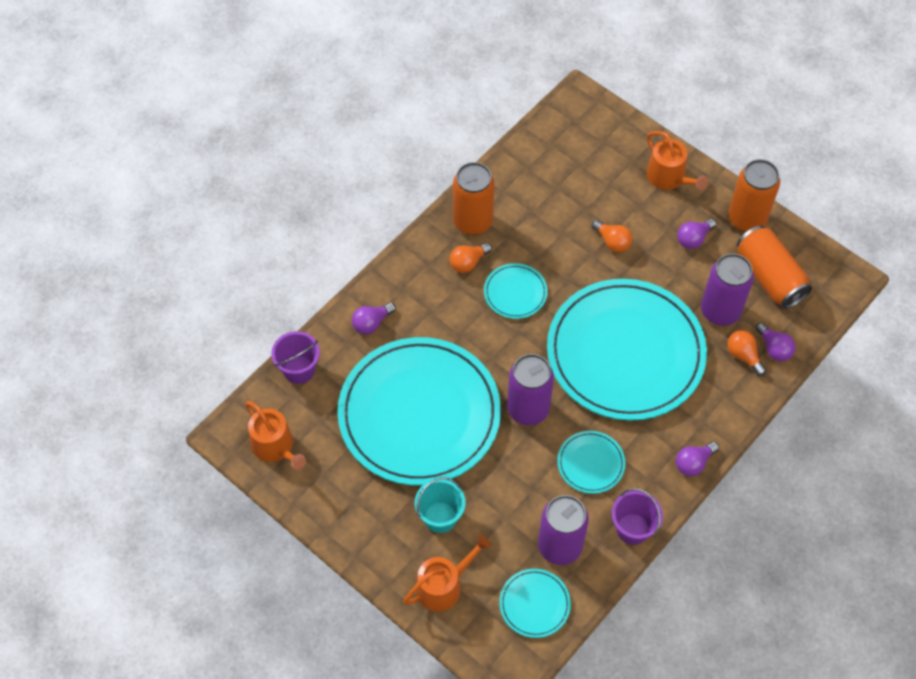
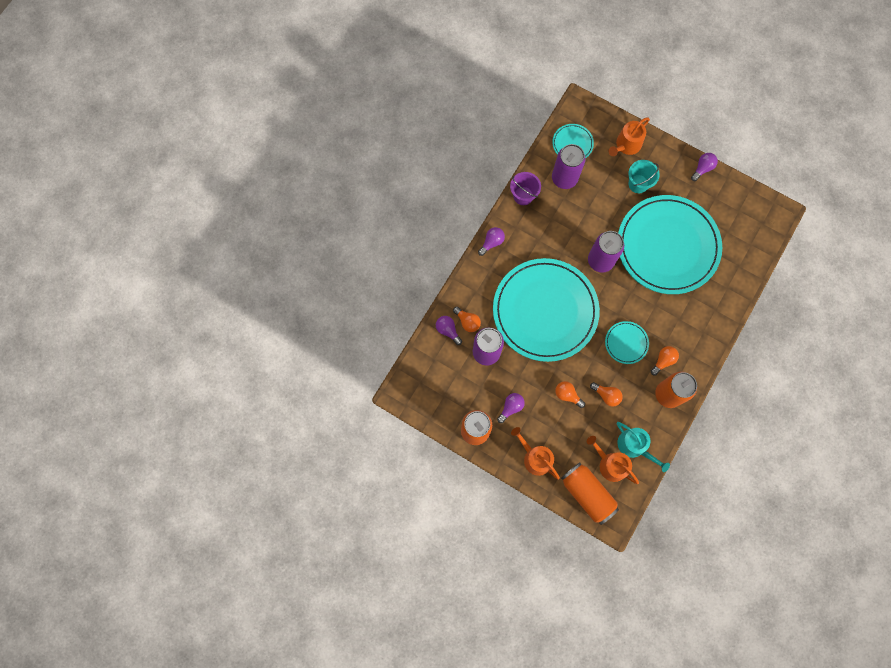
camera: 170 degrees right, 15 degrees up
orange watering can [245,401,306,470] -> orange watering can moved to [587,436,639,484]
purple bucket [271,331,320,384] -> none
purple light bulb [352,303,396,334] -> purple light bulb moved to [691,153,718,181]
turquoise plate [557,431,625,494] -> none
orange can [737,226,812,309] -> orange can moved to [561,462,619,525]
none -> orange light bulb [590,382,623,407]
none -> turquoise watering can [617,422,670,472]

